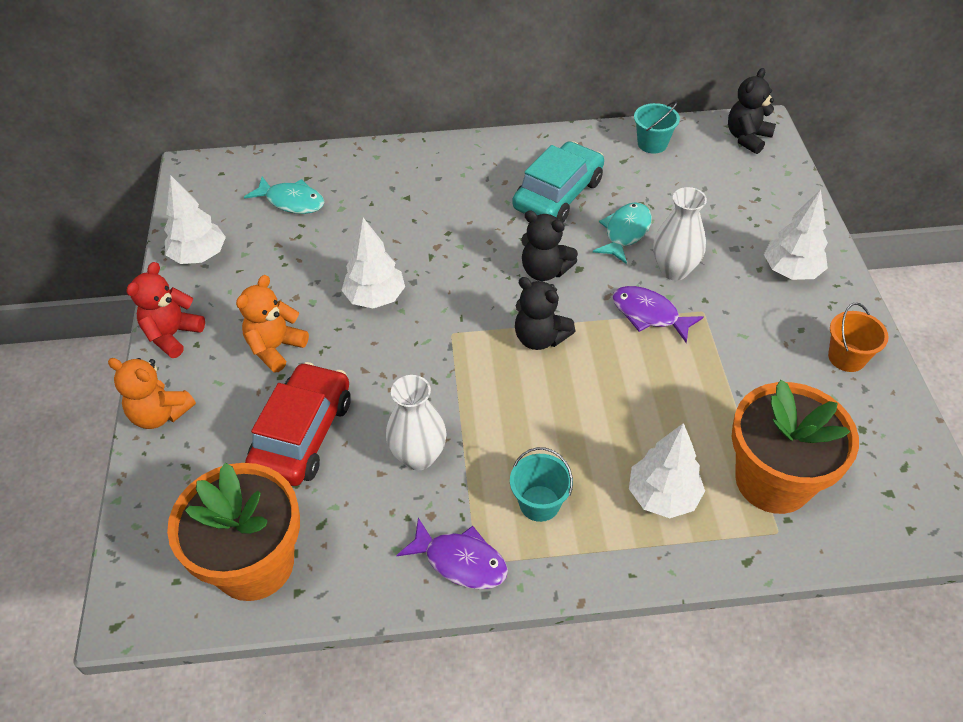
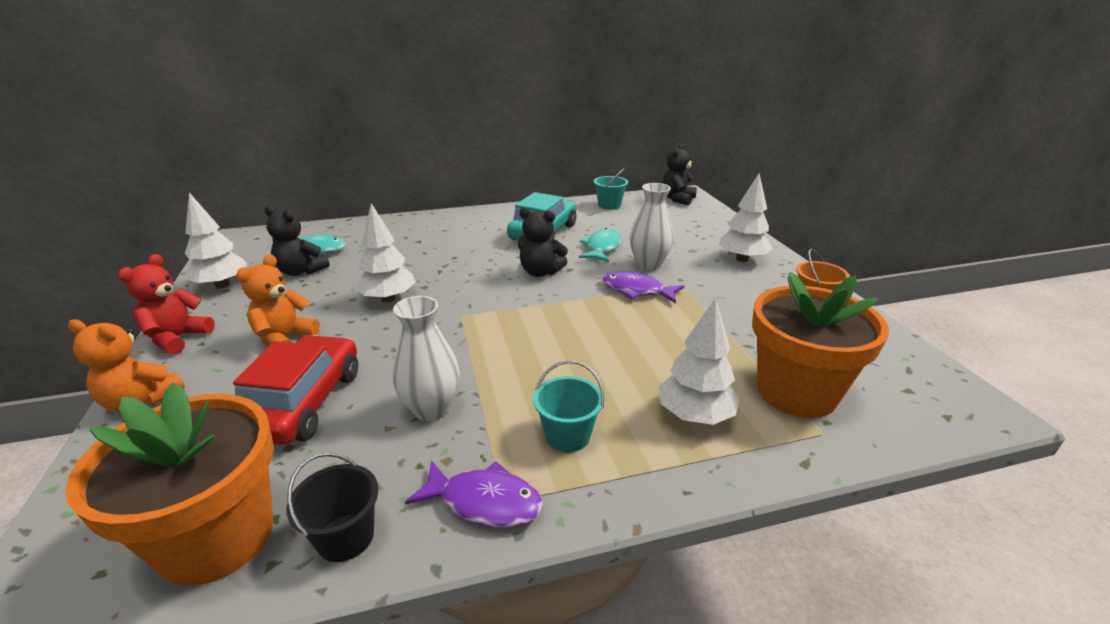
camera: 10 degrees left, 20 degrees down
black teddy bear [515,277,575,350] -> black teddy bear moved to [265,206,330,276]
none -> black bucket [286,453,378,562]

